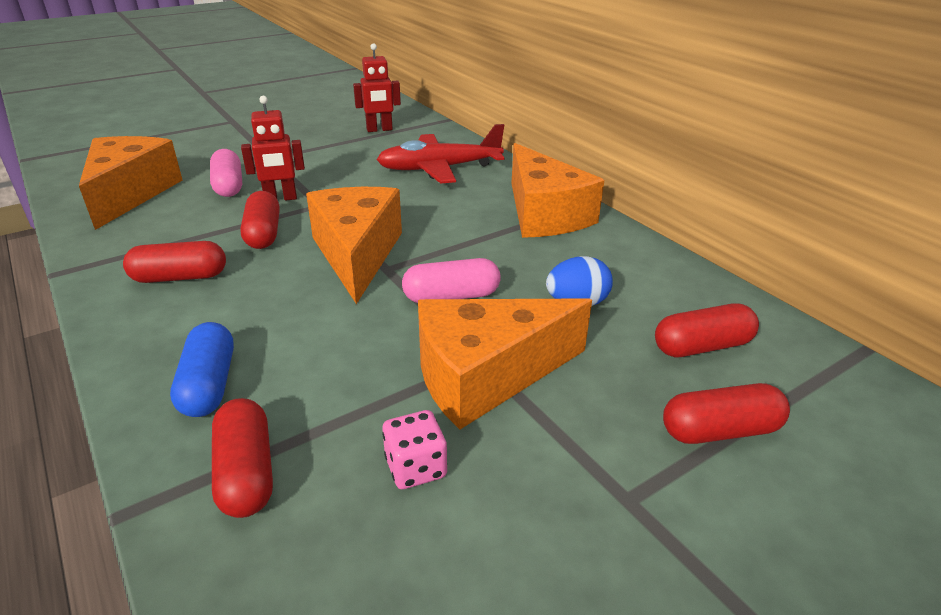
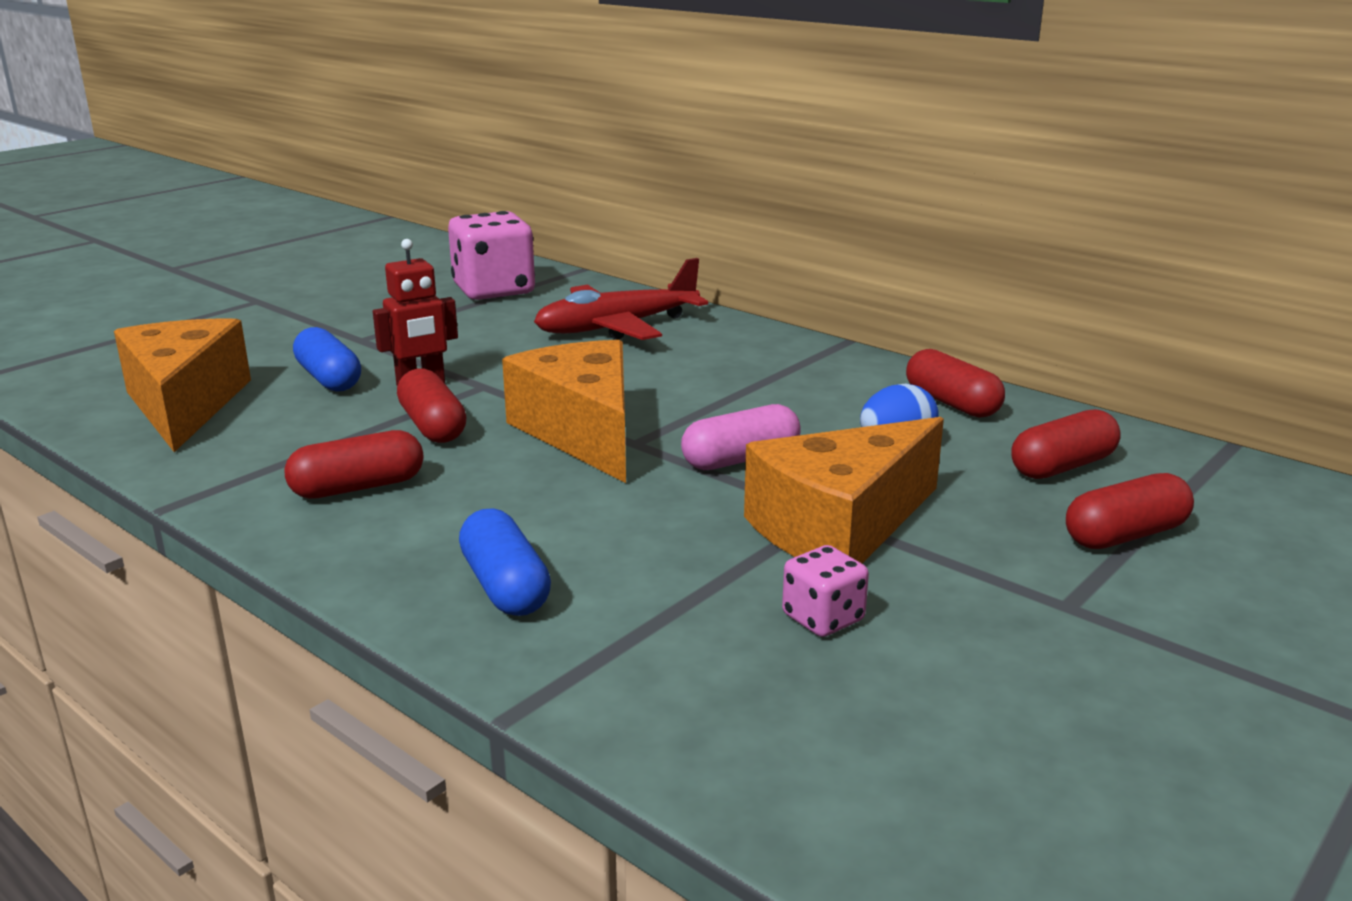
camera: 15 degrees left, 10 degrees down
pink capsule [210,149,242,197] -> blue capsule [293,327,361,392]
red capsule [212,398,273,518] -> red capsule moved to [906,349,1005,418]
red robot [353,43,401,132] -> pink dice [448,211,535,300]
orange cheese [511,143,604,238] -> none

